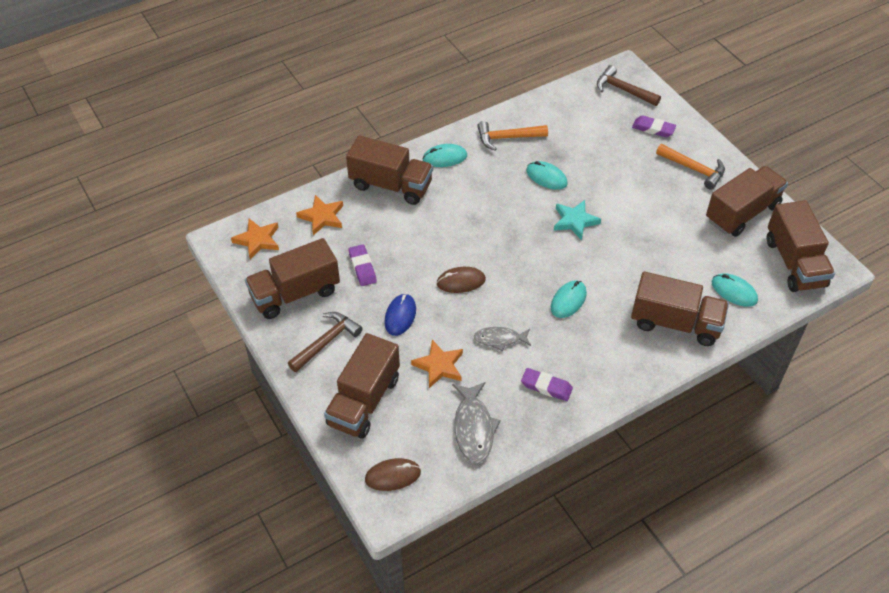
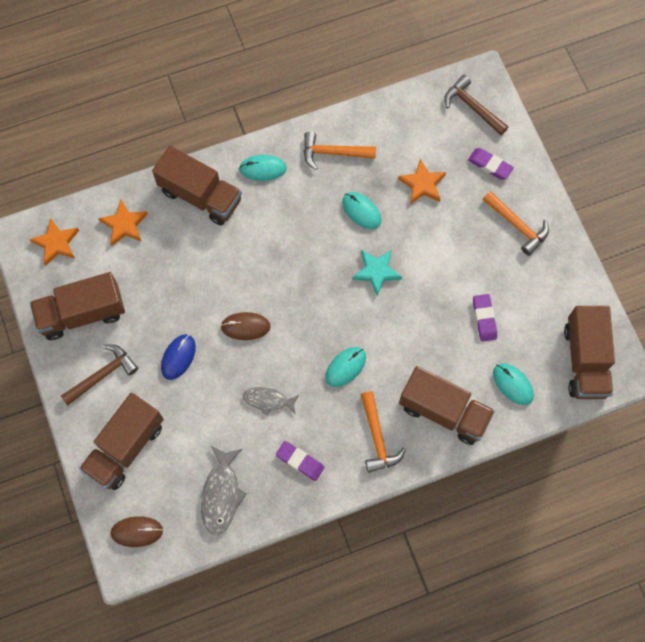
camera: 10 degrees right, 20 degrees up
purple eraser [349,244,377,286] -> purple eraser moved to [473,294,497,342]
orange star [411,340,463,388] -> orange star moved to [398,159,446,204]
brown truck [706,166,788,237] -> none
none -> orange hammer [361,391,406,473]

